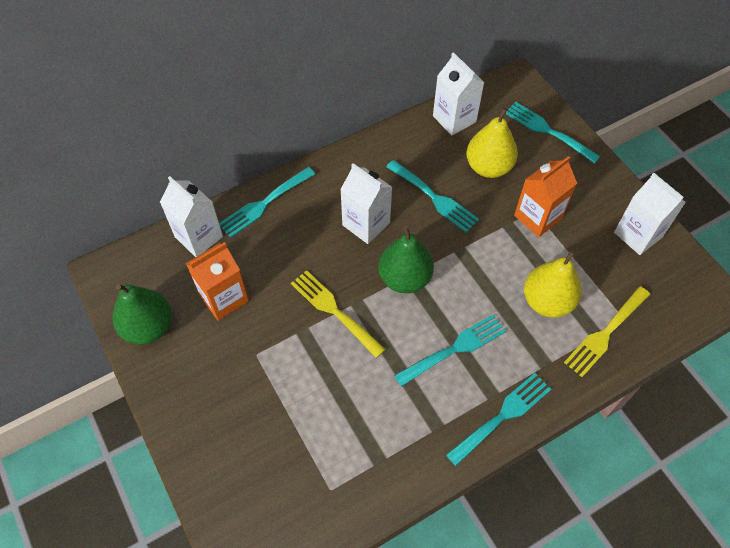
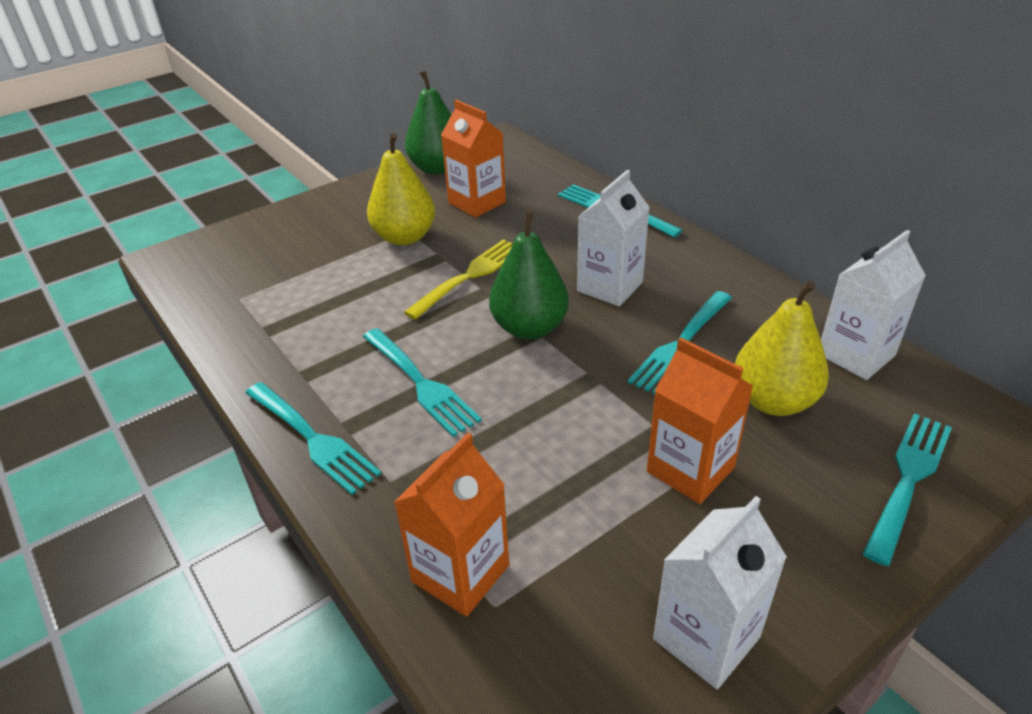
camera: 85 degrees right, 20 degrees down
white carton [160,176,223,257] -> none
yellow pear [524,250,582,318] -> yellow pear moved to [367,133,435,246]
yellow fork [564,286,650,377] -> orange carton [394,433,509,617]

